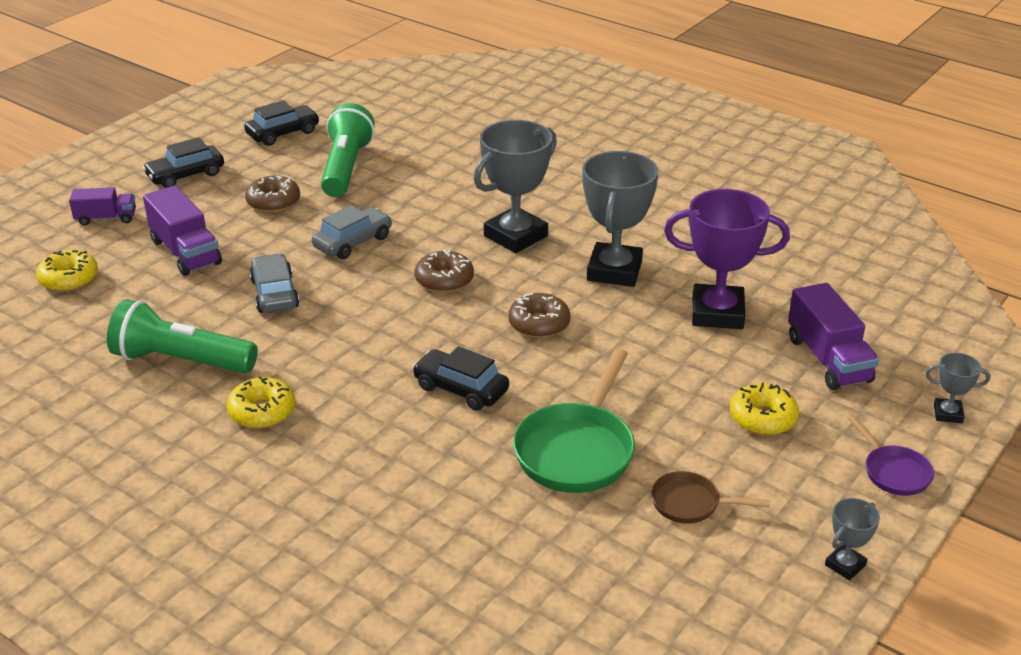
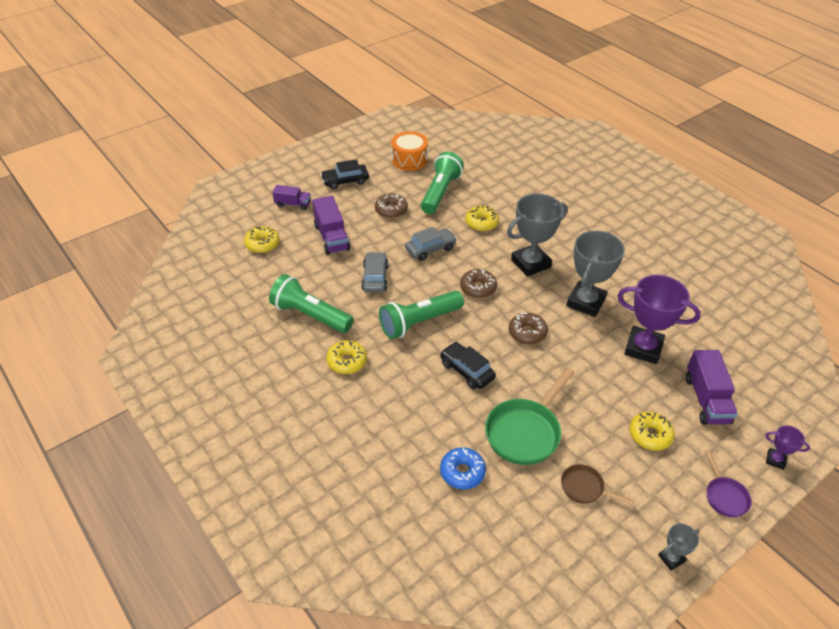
camera: 15 degrees right, 10 degrees up
black car [244,100,320,146] -> orange drum [391,131,428,171]
grey trophy [925,353,990,423] -> purple trophy [766,425,810,470]
none -> green flashlight [379,290,464,339]
none -> blue donut [440,447,486,489]
none -> yellow donut [465,205,499,231]

